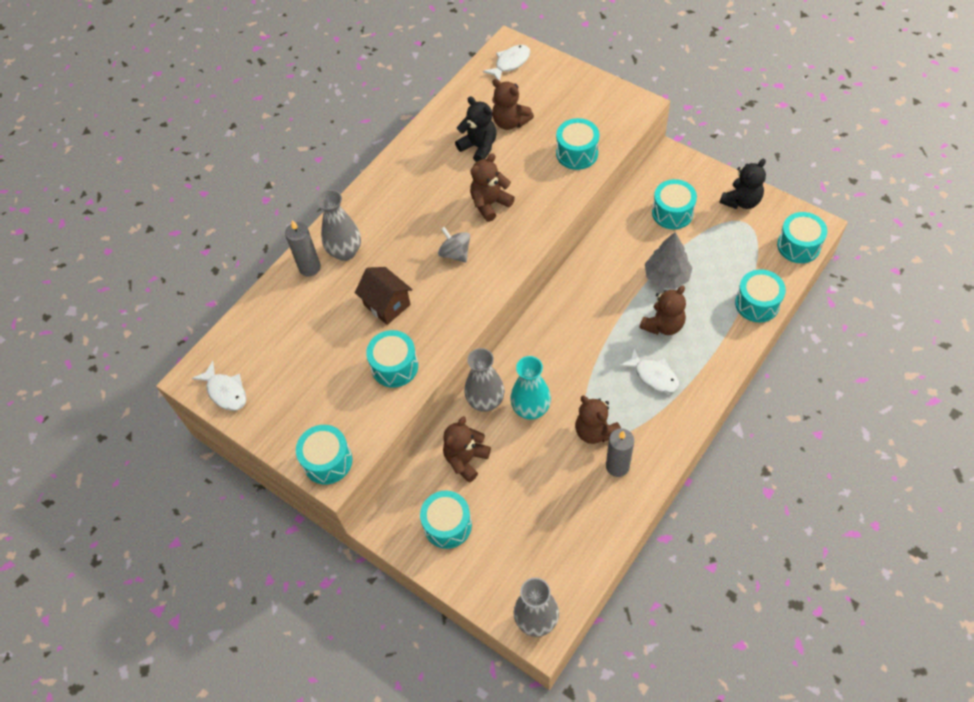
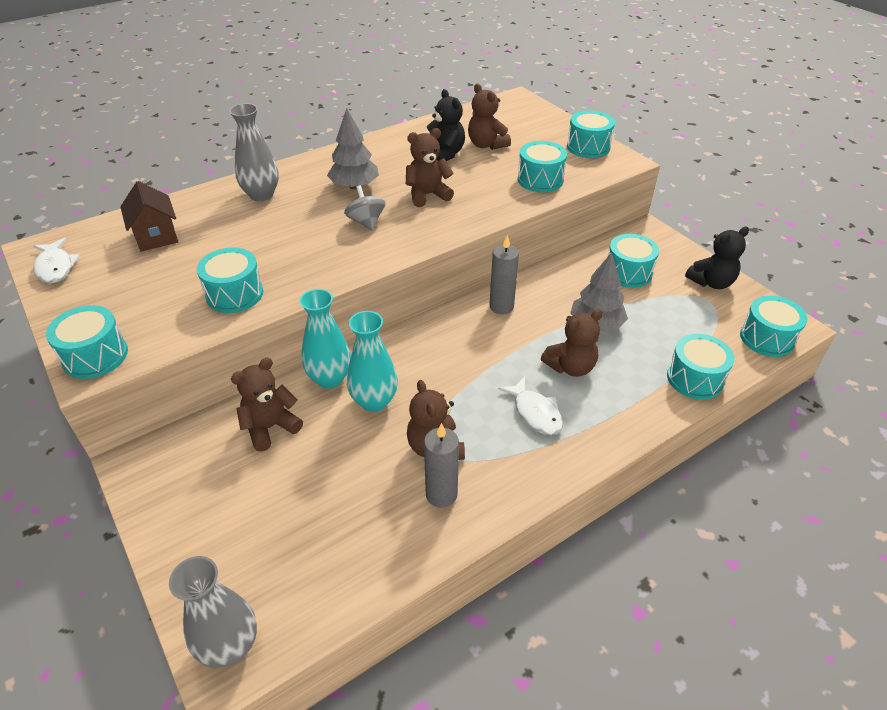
camera: 15 degrees right, 15 degrees down
grey candle [285,220,321,276] -> grey candle moved to [489,235,519,314]
brown house [355,267,412,325] -> brown house moved to [120,181,178,252]
turquoise drum [420,491,472,549] -> turquoise drum moved to [567,110,615,158]
grey vase [464,348,505,412] -> turquoise vase [300,289,351,389]
white fish [483,45,530,81] -> none
none -> grey tree [327,108,379,189]

